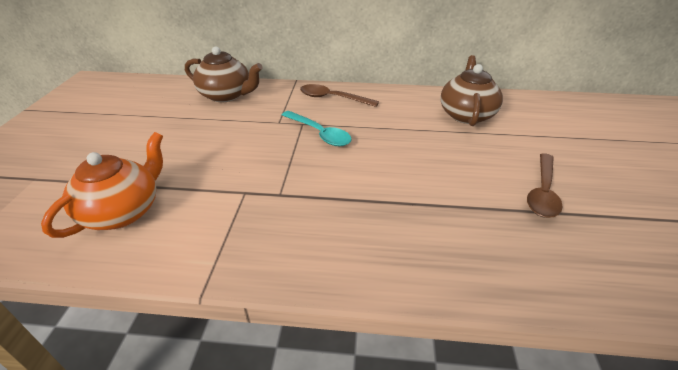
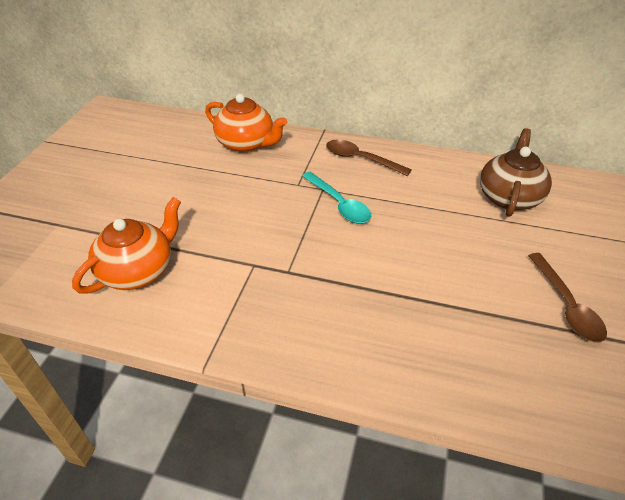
camera: 10 degrees right, 5 degrees up
brown teapot [185,46,263,102] -> orange teapot [205,94,287,152]
brown spoon [527,153,563,218] -> brown spoon turned 45 degrees counterclockwise [528,253,607,343]

